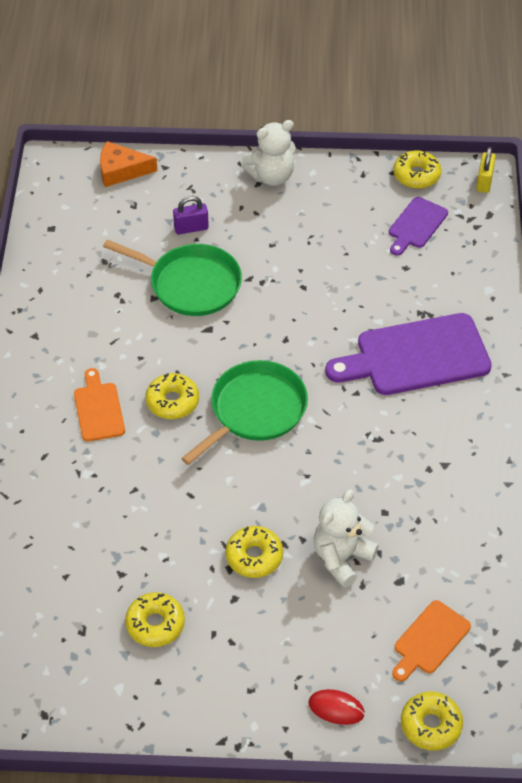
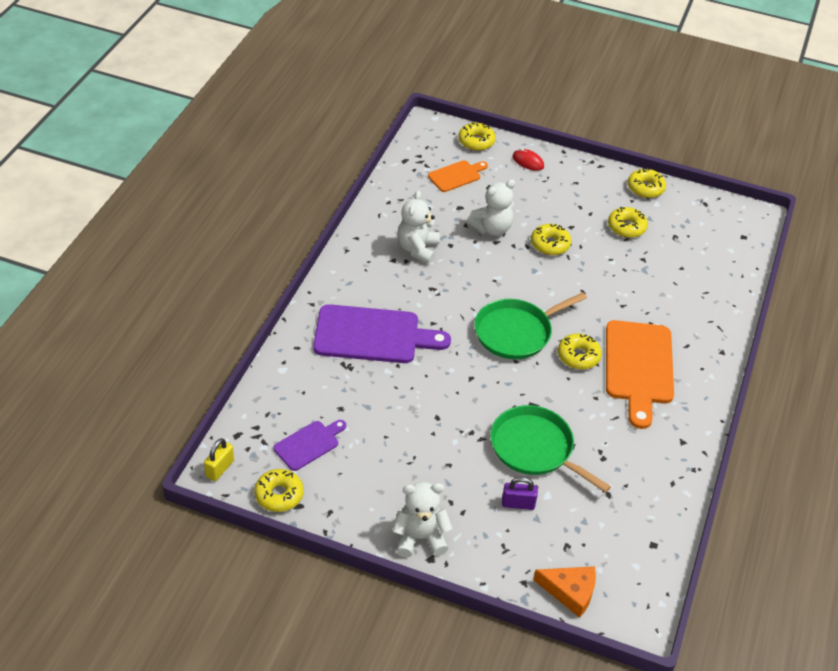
camera: 165 degrees left, 5 degrees down
orange cutting board [74,368,125,442] -> orange cutting board [606,320,674,429], size x1.88
none -> white teddy bear [397,190,440,264]
none -> yellow donut [628,168,666,198]

